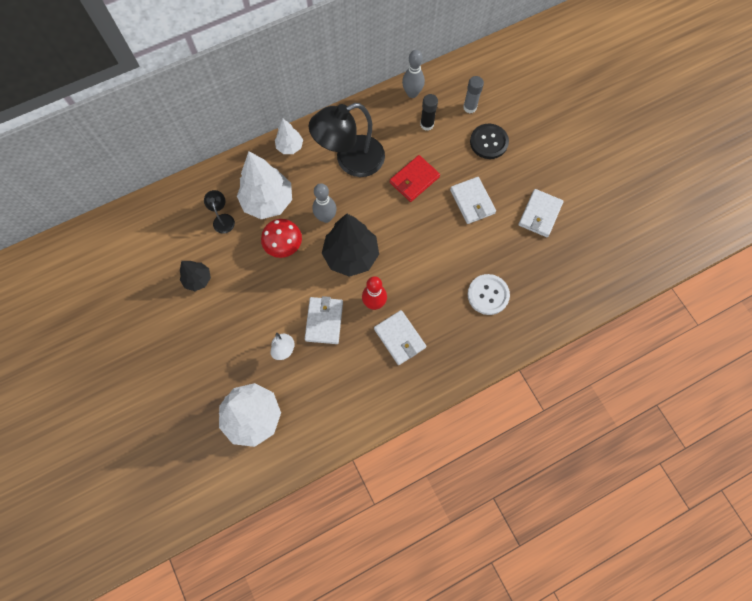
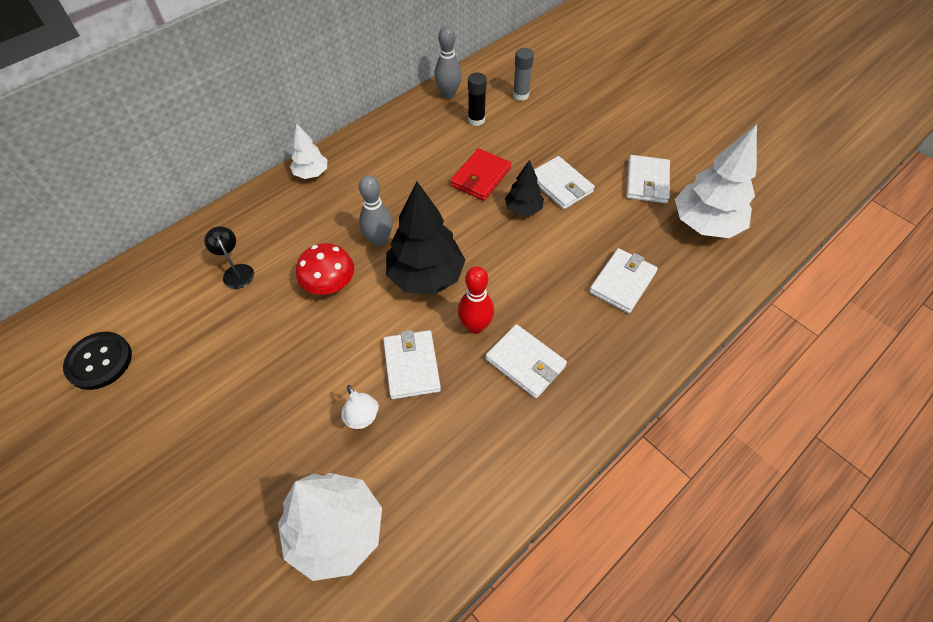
camera: 15 degrees left, 15 degrees down
black tree [180,261,211,291] -> black tree moved to [505,160,544,215]
white tree [237,151,292,219] -> white tree moved to [675,124,757,238]
black lamp [309,103,385,177] -> none
white button [468,274,510,315] -> white wallet [589,248,658,313]
black button [470,124,509,159] -> black button moved to [63,332,132,390]

